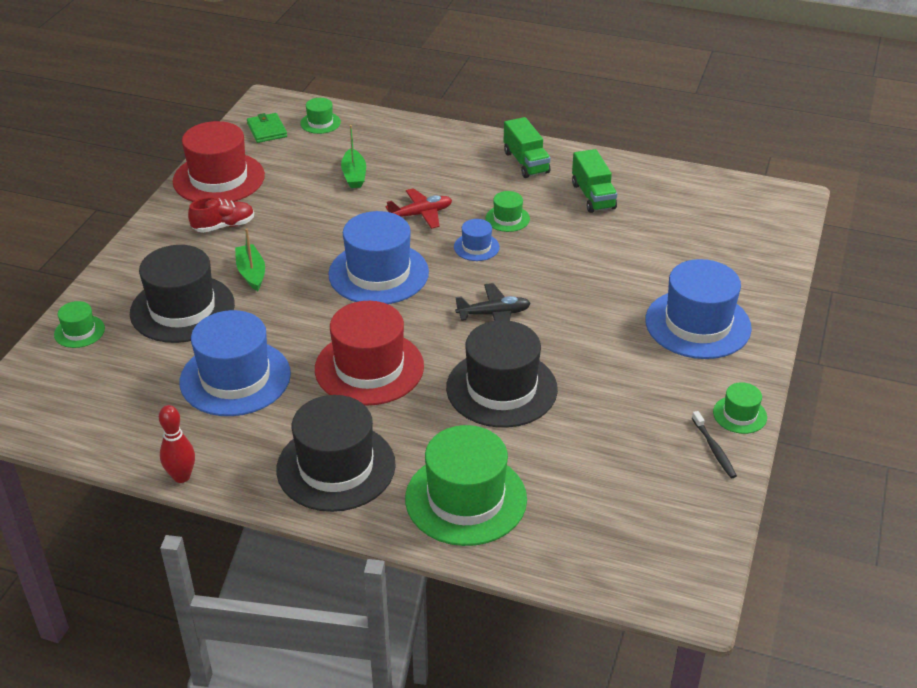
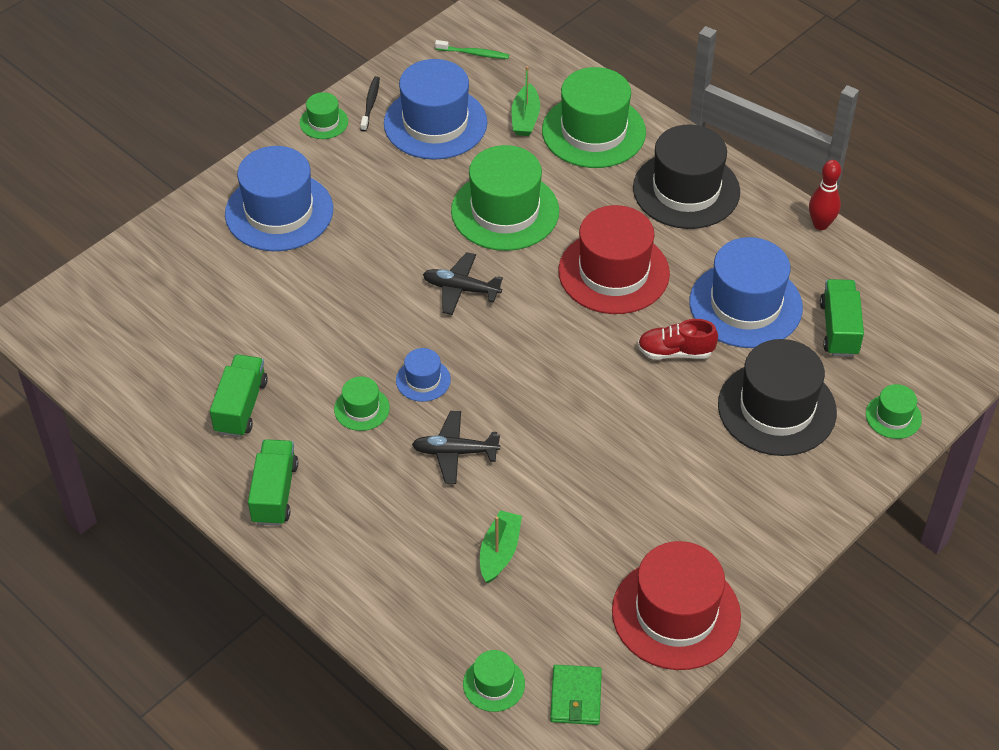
camera: 155 degrees left, 10 degrees up
red shoe [188,197,254,233] -> red shoe moved to [638,319,718,359]
green boat [235,228,265,291] -> green boat moved to [511,66,540,136]
blue hat [328,211,429,304] -> blue hat moved to [384,59,487,160]
red plane [385,188,452,229] -> black plane [412,411,500,484]
black hat [446,320,558,428] -> green hat [451,145,559,251]
none -> green toothbrush [435,40,509,59]
none -> green truck [820,279,864,357]

